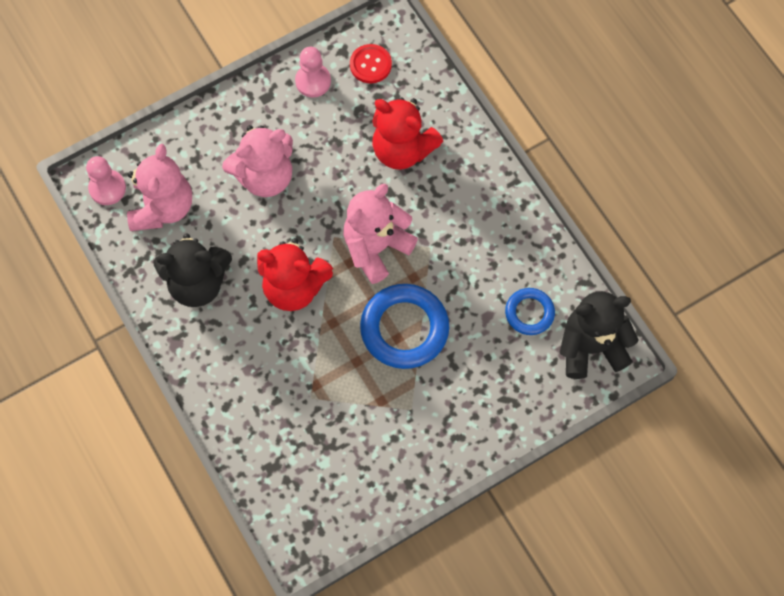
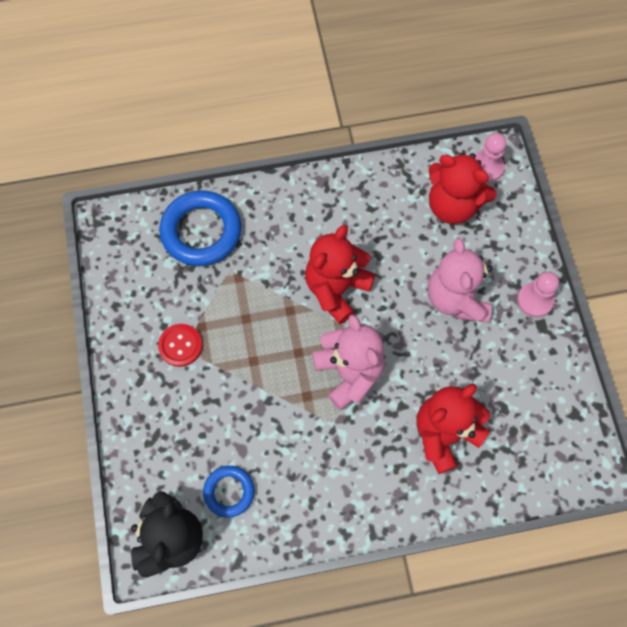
camera: 110 degrees right, 0 degrees up
pink teddy bear [127,144,192,231] -> red teddy bear [429,153,496,224]
black teddy bear [153,233,232,307] -> none
pink pawn [295,47,331,98] -> pink pawn moved to [517,271,559,318]
red button [350,44,392,83] -> red button moved to [158,324,202,367]
blue ring [360,284,449,369] -> blue ring moved to [159,190,241,266]

